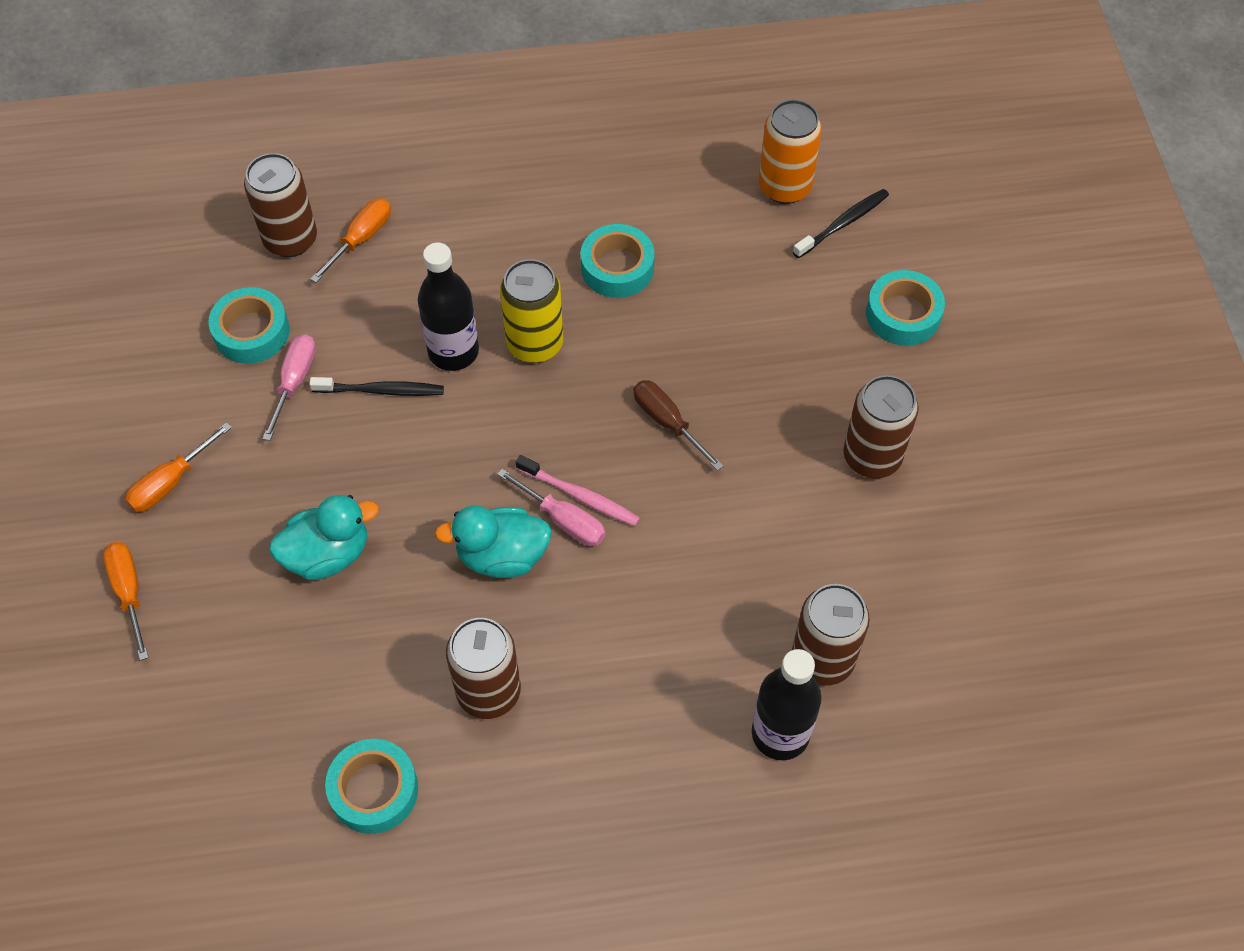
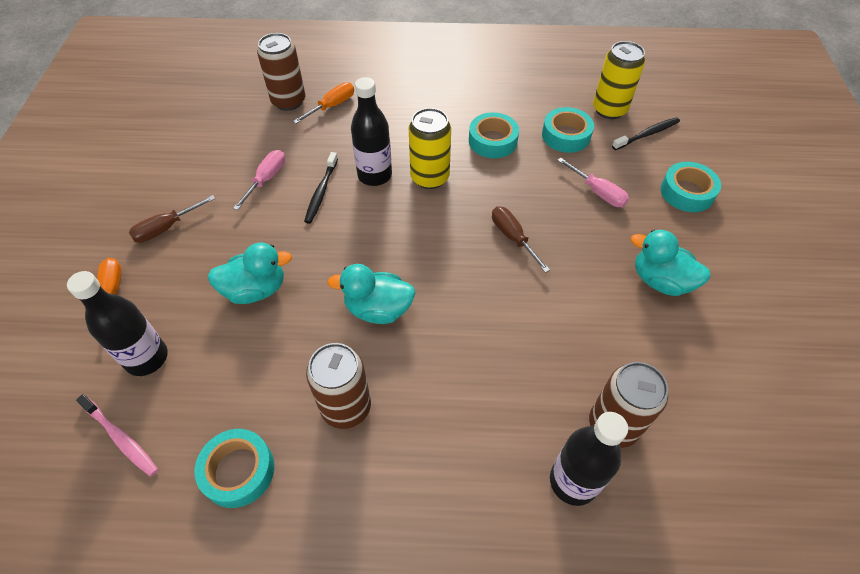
camera: 10 degrees right, 5 degrees down
orange screwdriver [125,422,232,512] -> brown screwdriver [129,195,215,243]
turquoise tape [208,287,290,364] -> turquoise tape moved to [542,107,594,153]
black toothbrush [309,377,444,396] -> black toothbrush turned 90 degrees clockwise [304,152,338,224]
pink screwdriver [497,468,605,546] -> pink screwdriver moved to [557,158,629,207]
pink toothbrush [516,455,640,526] -> pink toothbrush moved to [76,394,158,477]
orange can [759,100,822,204] -> yellow can [593,41,645,119]
brown can [843,375,919,478] -> turquoise duck [631,230,711,296]
none -> black bottle [67,271,168,376]

